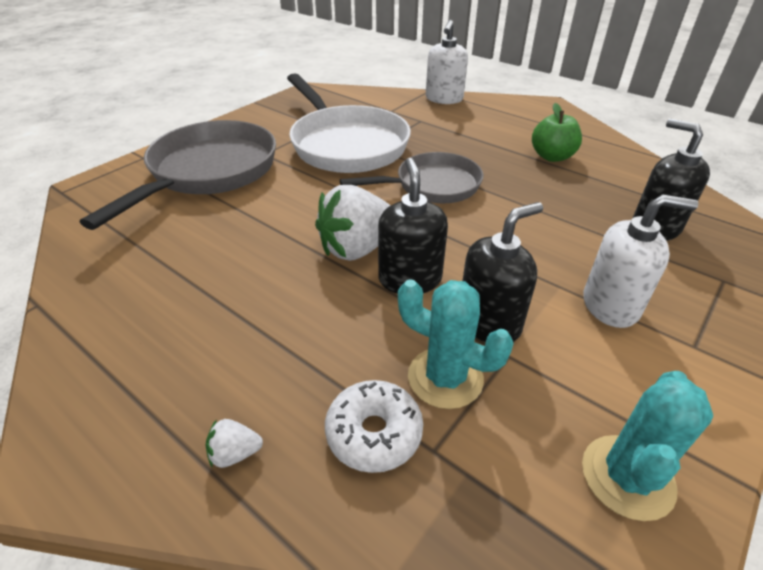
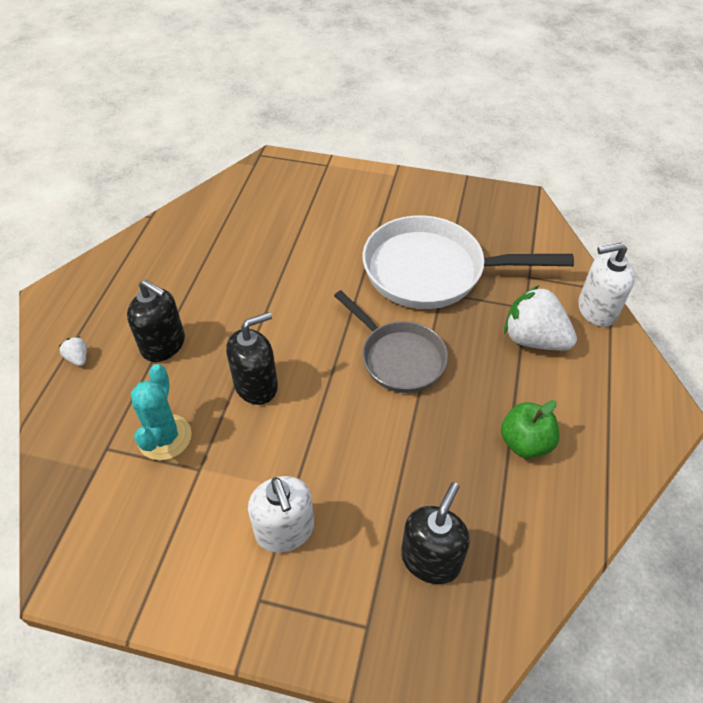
camera: 65 degrees right, 10 degrees up
grey pan [80,120,276,230] -> none
white pan [287,73,411,173] -> white pan turned 60 degrees clockwise [363,215,574,309]
white strawberry [315,185,391,261] -> white strawberry moved to [504,285,577,351]
white donut [325,380,423,473] -> none
black soap dispenser [462,202,543,342] -> black soap dispenser moved to [127,280,185,362]
turquoise cactus [582,371,713,521] -> none

